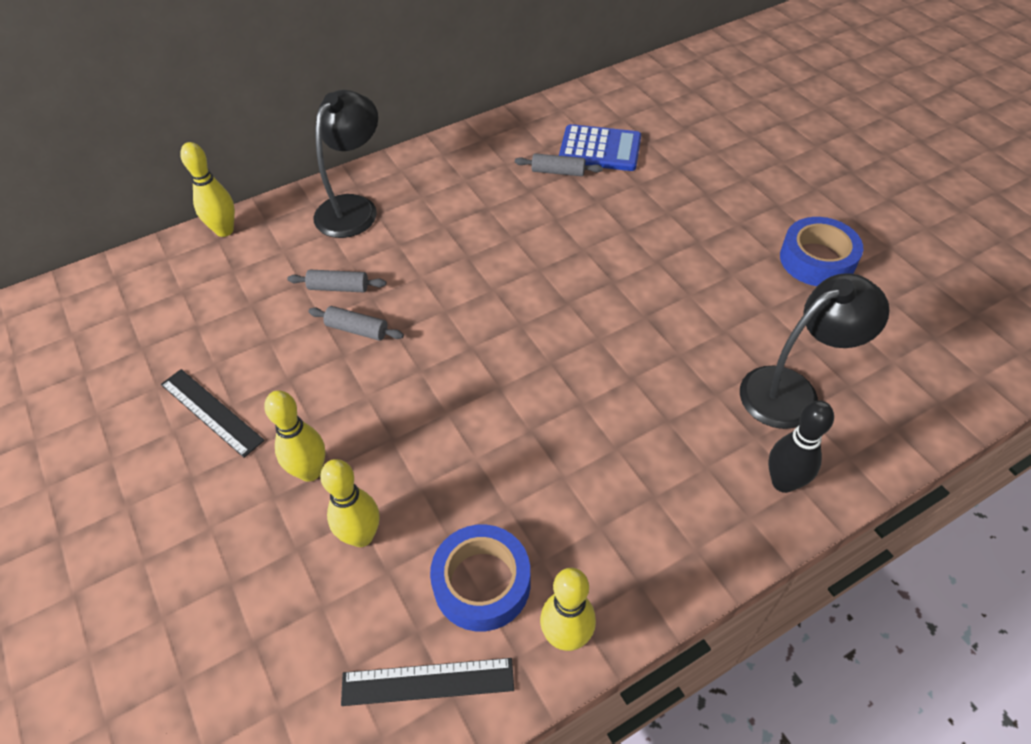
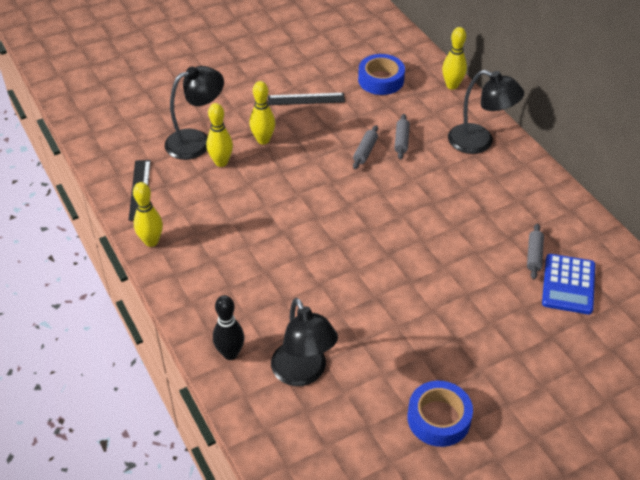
camera: 90 degrees right, 5 degrees down
black ruler [161,369,265,458] -> black ruler turned 45 degrees clockwise [268,93,345,105]
blue tape [430,525,531,631] -> blue tape moved to [358,54,405,95]
none -> black lamp [165,66,224,160]

